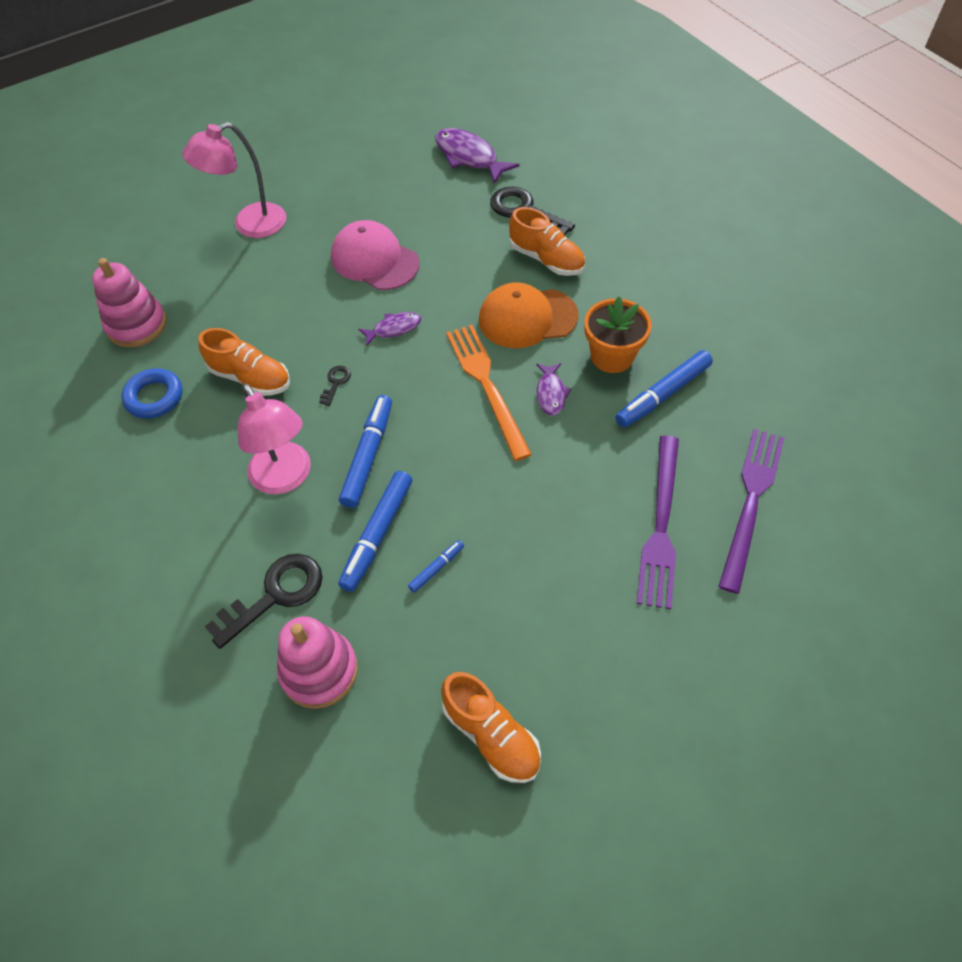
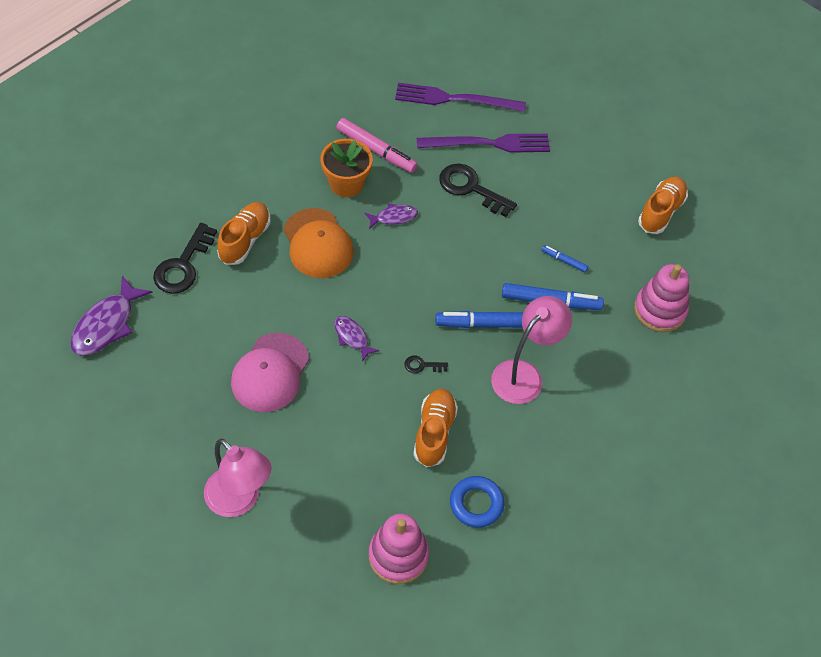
camera: 110 degrees left, 0 degrees up
black key [205,554,323,649] -> black key moved to [439,164,517,217]
orange fork [446,325,532,461] -> none
blue marker [616,350,713,428] -> pink marker [336,118,418,173]

